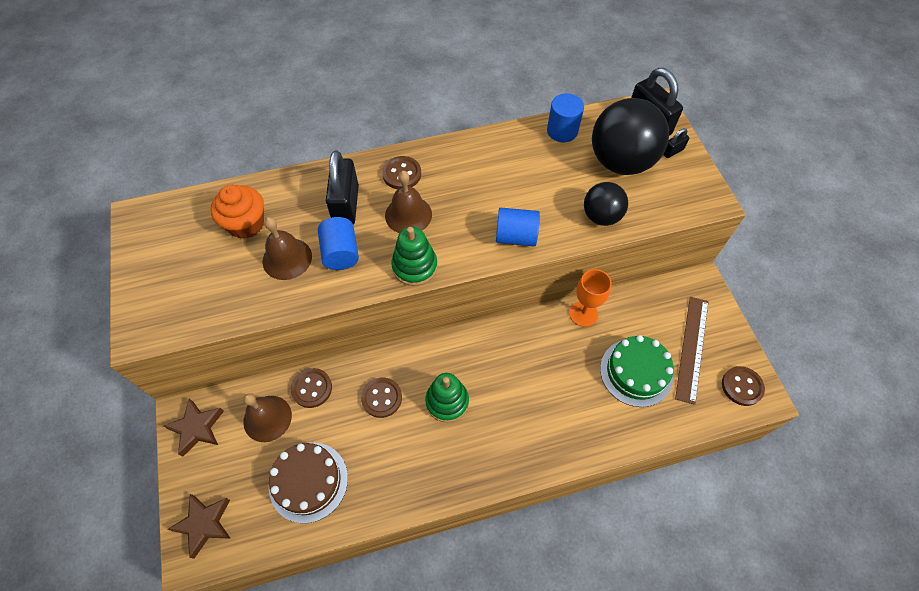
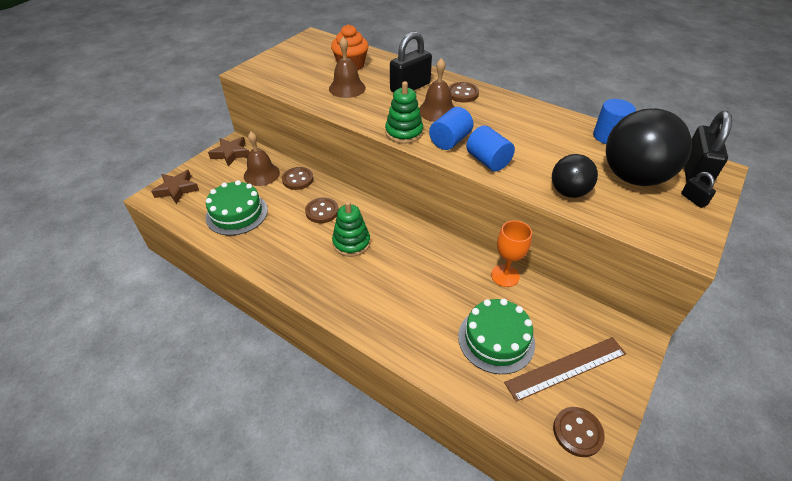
camera: 50 degrees right, 15 degrees down
brown cake [269,442,348,524] -> green cake [205,180,268,235]
blue cylinder [318,217,359,270] -> blue cylinder moved to [429,107,473,150]
black padlock [663,128,690,158] -> black padlock turned 45 degrees clockwise [681,172,716,208]

